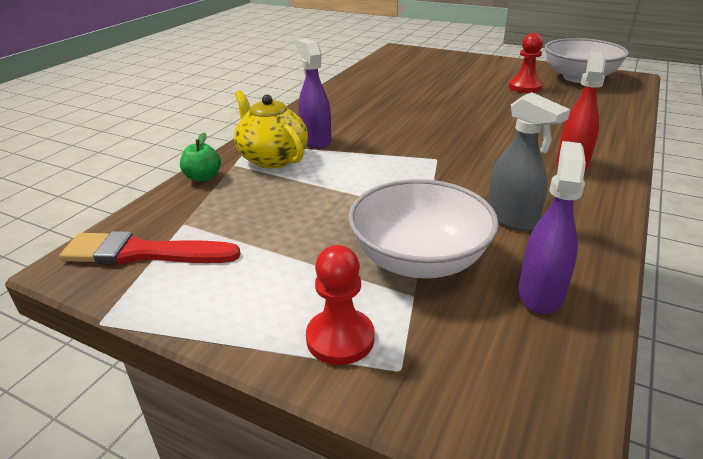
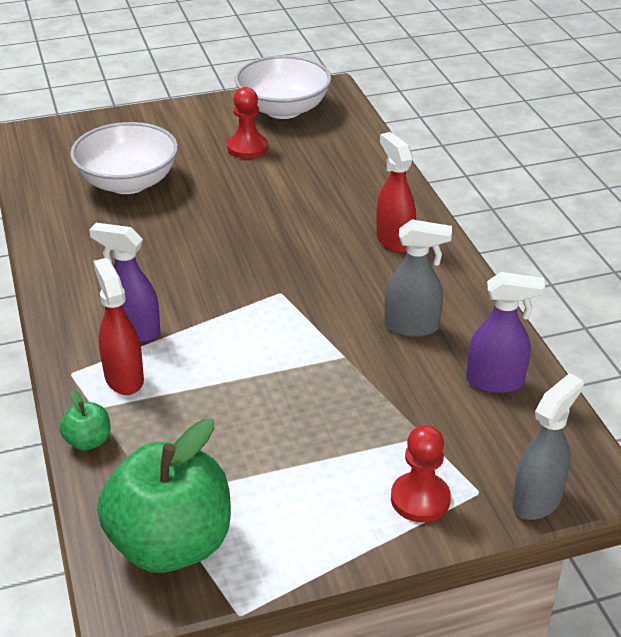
camera: 45 degrees left, 5 degrees up
red brush [60,231,241,265] -> green apple [97,419,231,573]
yellow teapot [234,90,308,169] -> red spray bottle [93,258,144,395]
white bowl [348,179,499,279] -> white bowl moved to [70,122,178,194]
purple spray bottle [519,141,586,314] -> purple spray bottle turned 120 degrees clockwise [466,272,545,393]
none -> grey spray bottle [512,373,584,520]

